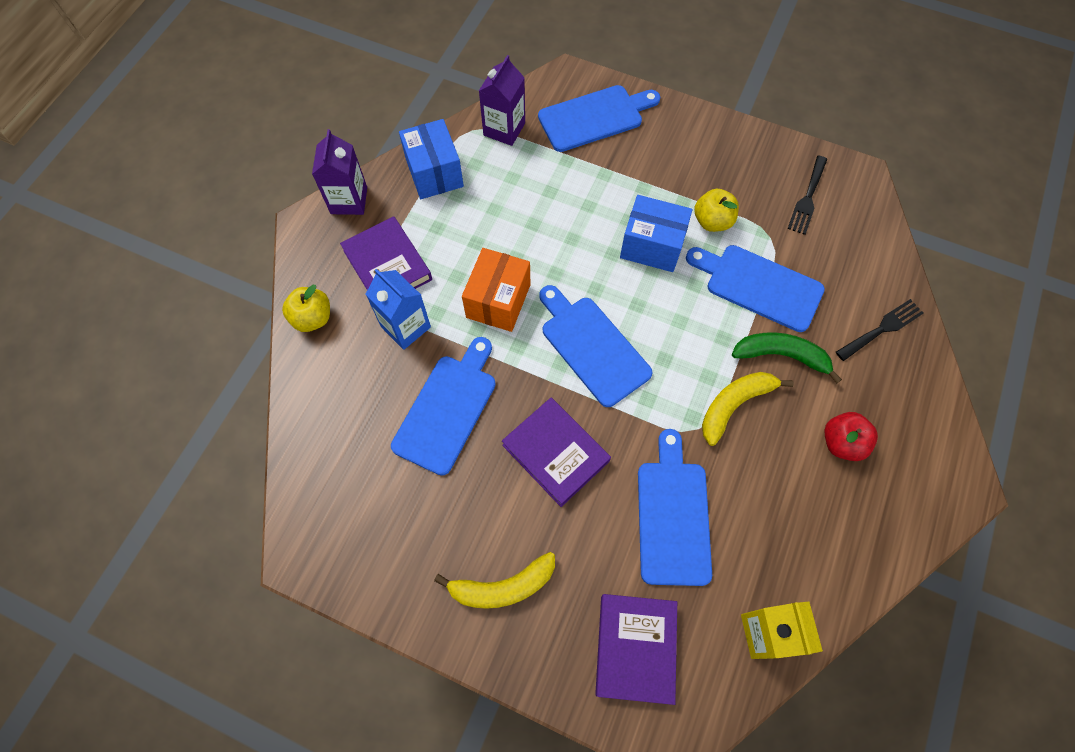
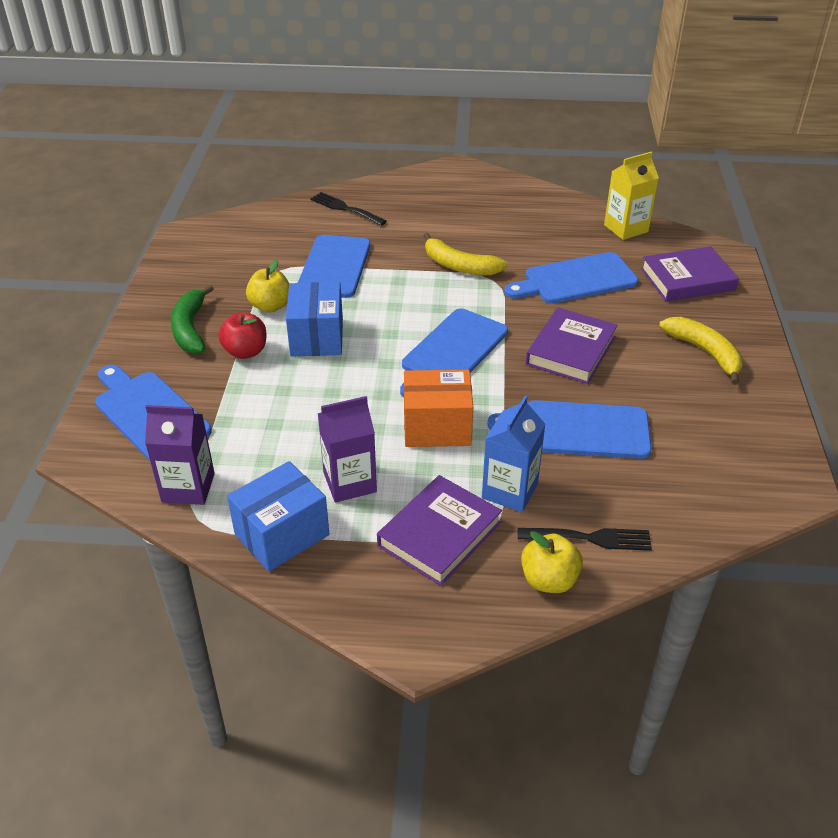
camera: 110 degrees left, 25 degrees down
purple carton [312,129,367,215] -> purple carton moved to [318,396,377,503]
green banana [732,332,842,383] -> green banana moved to [171,285,214,354]
black fork [788,156,827,235] -> black fork moved to [517,528,652,551]
red apple [824,412,878,461] -> red apple moved to [218,312,266,359]

